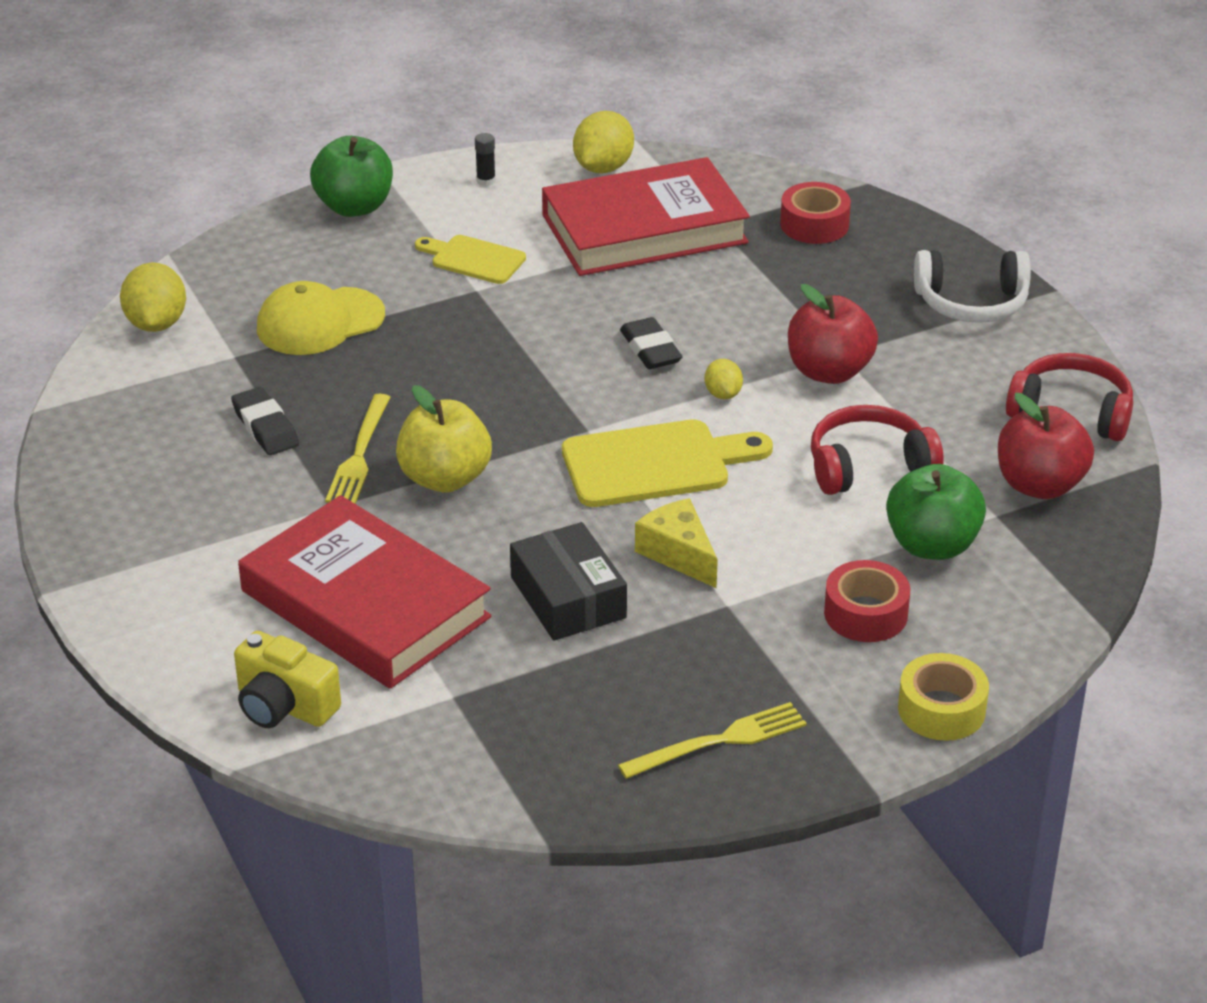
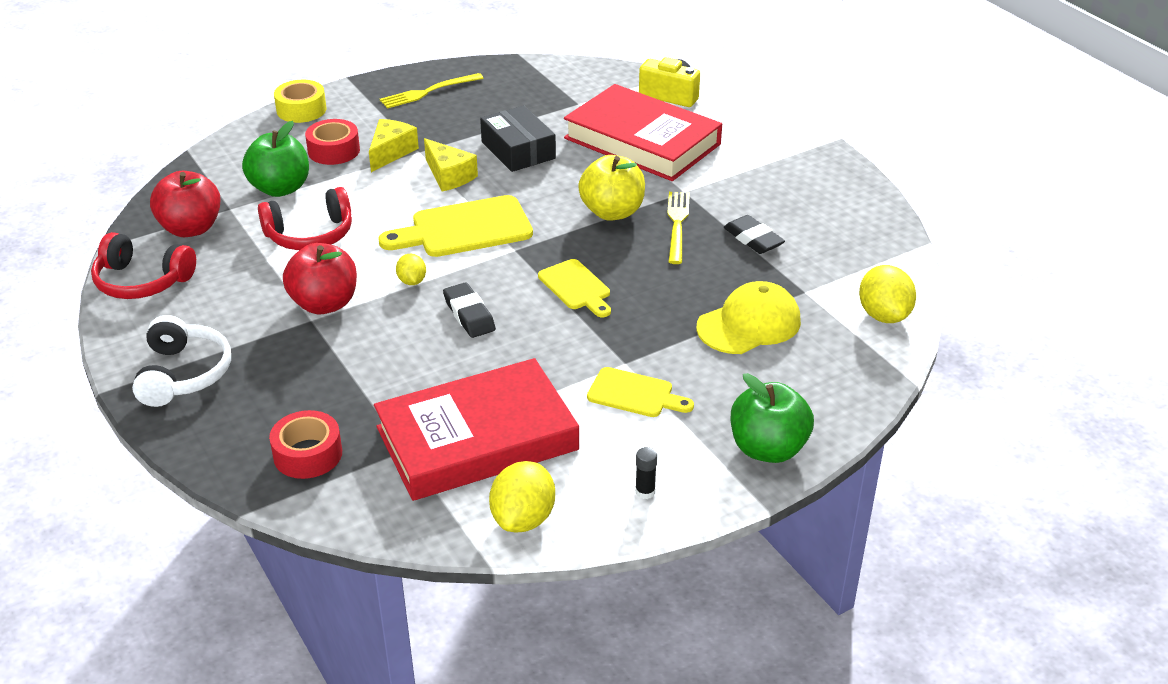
camera: 175 degrees right, 0 degrees up
white headphones [914,250,1031,323] -> white headphones turned 90 degrees clockwise [132,315,231,407]
none -> yellow cheese [369,119,419,172]
none -> yellow cutting board [538,259,611,317]

